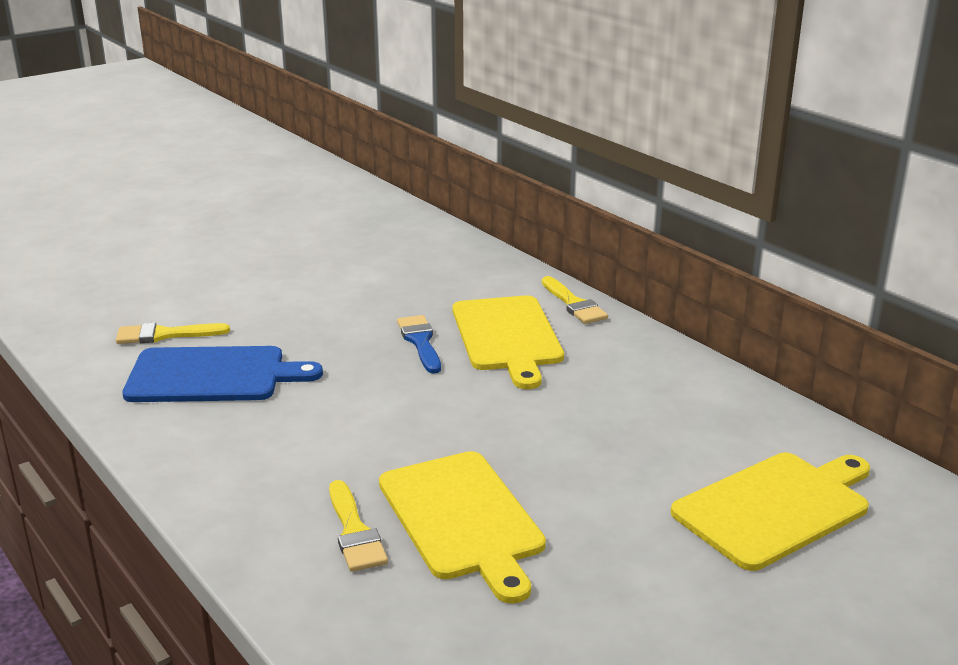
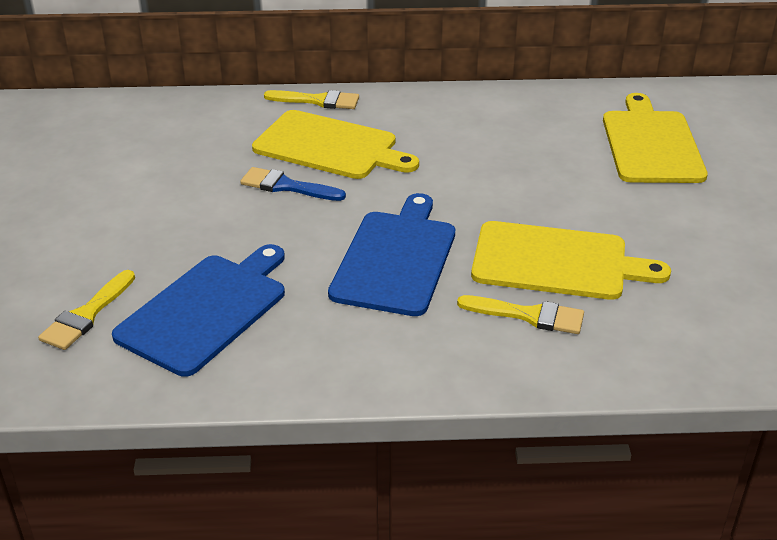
camera: 55 degrees left, 10 degrees up
none -> blue cutting board [328,193,455,316]

